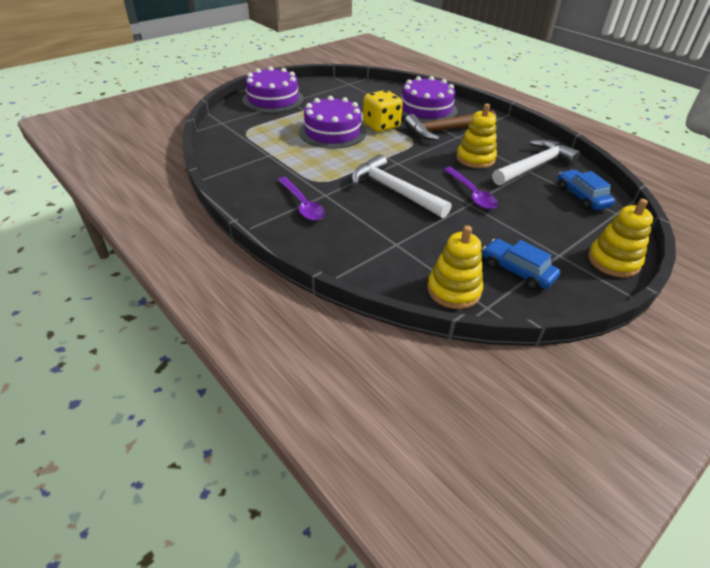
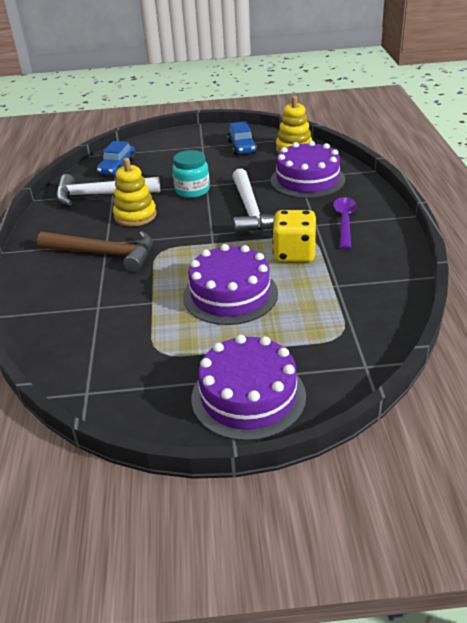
camera: 140 degrees left, 5 degrees down
yellow dice [363,90,403,132] -> yellow dice moved to [272,210,316,262]
purple cake [402,76,458,123] -> purple cake moved to [271,141,345,198]
purple spoon [444,167,498,209] -> turquoise jar [172,150,210,198]
yellow stacking toy [588,199,653,277] -> none

